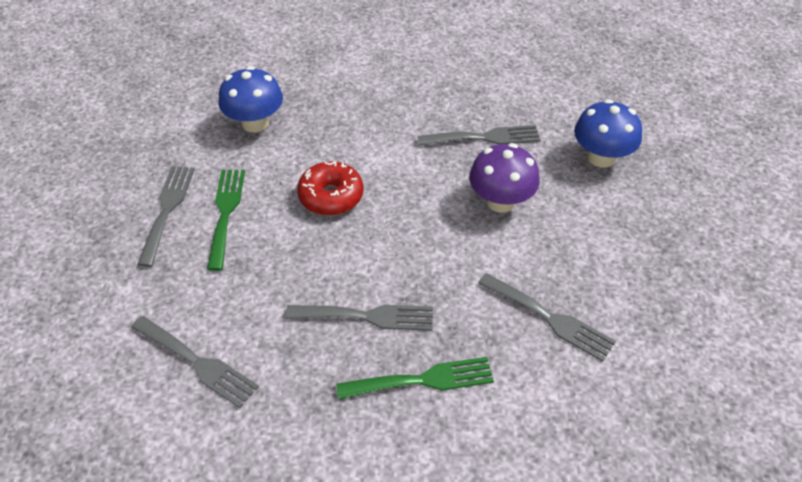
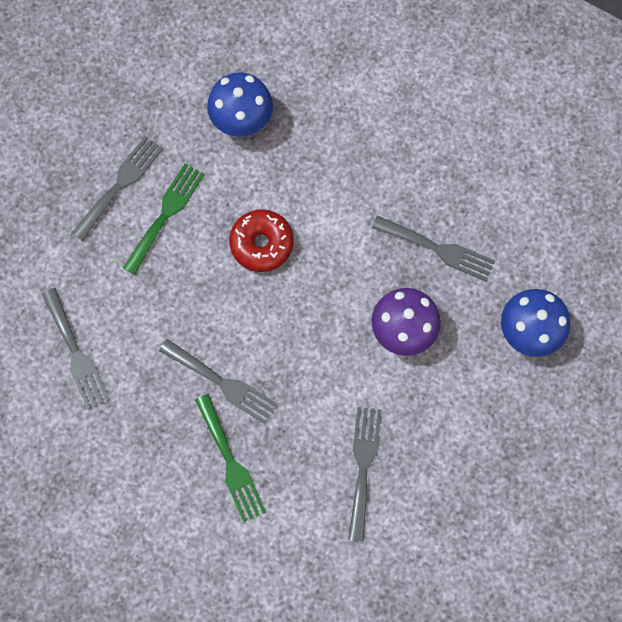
camera: 30 degrees right, 25 degrees up
green fork [336,357,494,399] -> green fork turned 45 degrees clockwise [195,394,266,522]
grey fork [478,273,616,362] -> grey fork turned 150 degrees counterclockwise [348,407,382,542]

